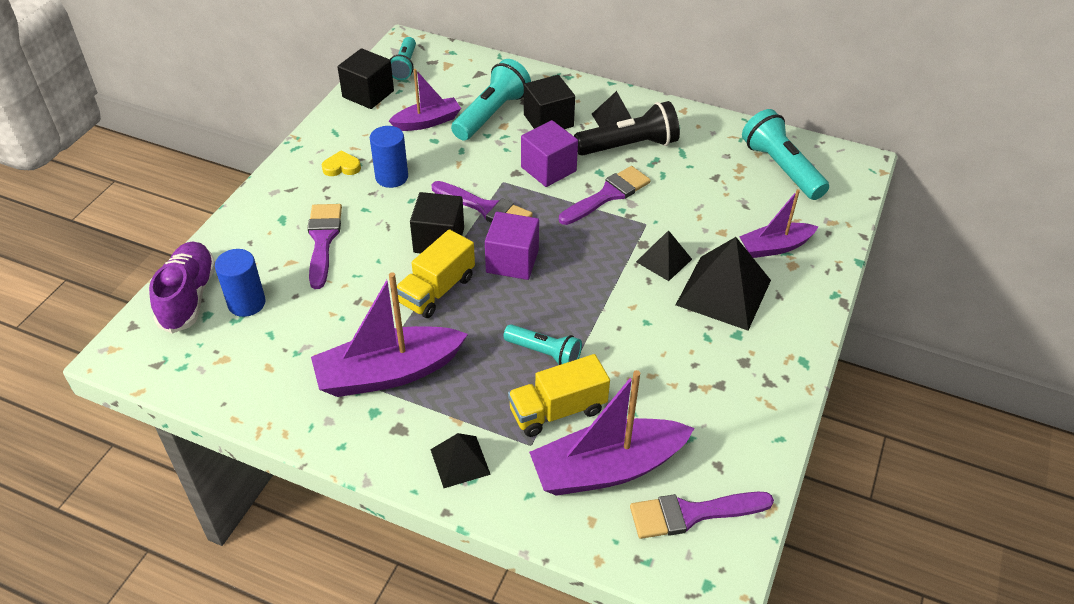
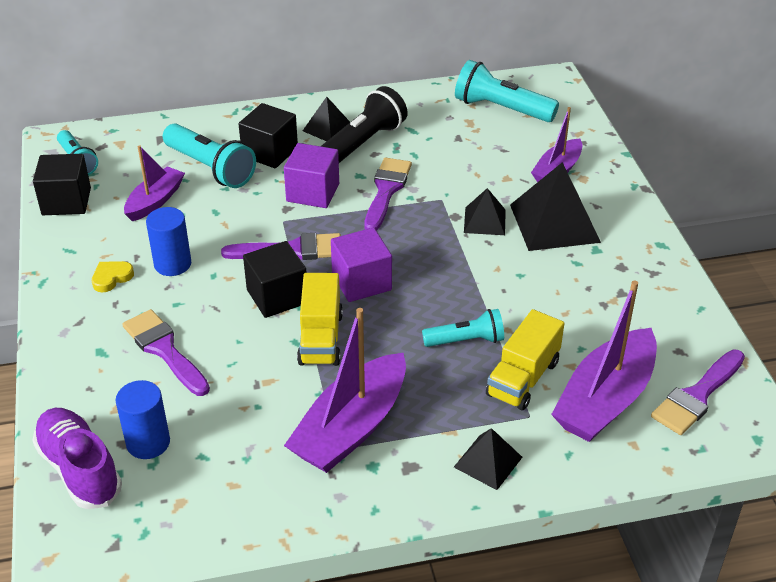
camera: 35 degrees left, 5 degrees down
turquoise flashlight [451,59,531,140] -> turquoise flashlight turned 135 degrees clockwise [163,123,256,188]

